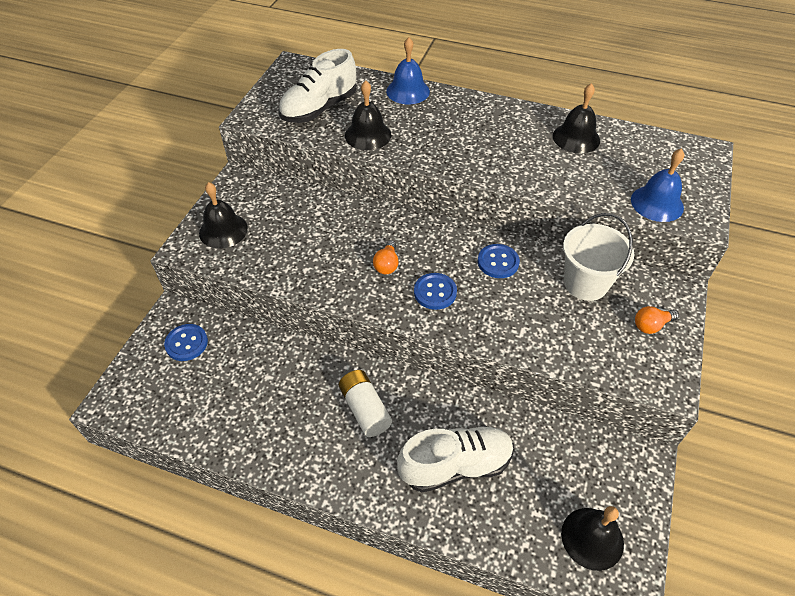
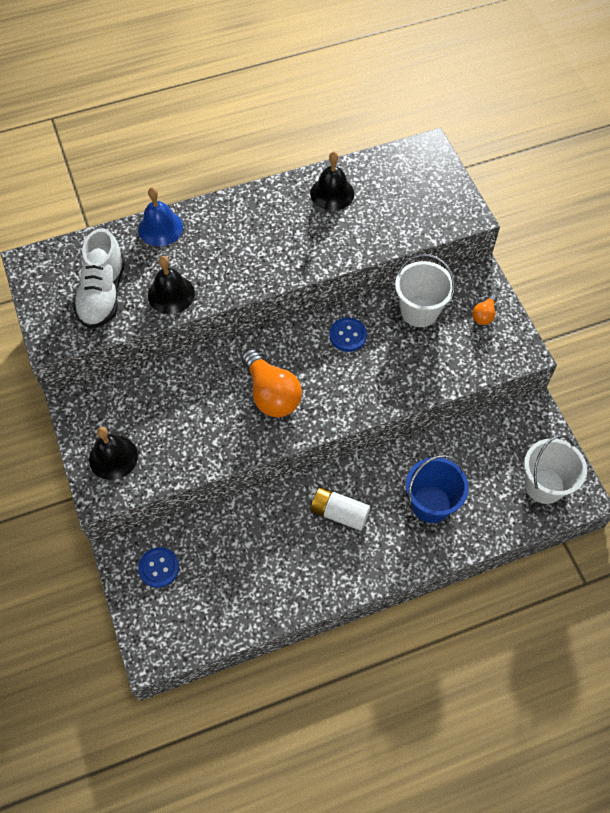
camera: 40 degrees left, 10 degrees up
orange light bulb [373,240,399,274] -> orange light bulb [242,349,302,417], size x2.03
white shoe [397,425,514,492] -> blue bucket [406,455,469,523]
blue button [414,273,457,310] -> none
black bell [561,506,624,571] -> white bucket [524,435,587,504]
blue bell [631,148,684,222] -> none

